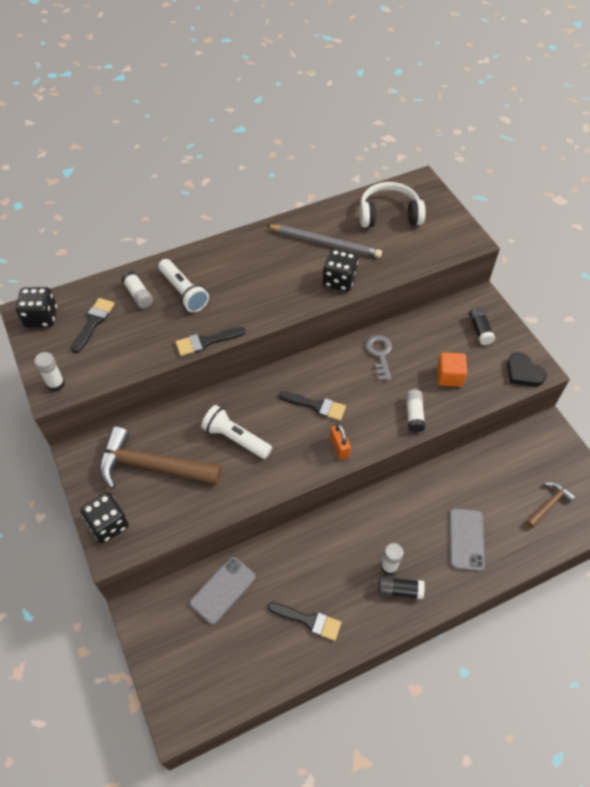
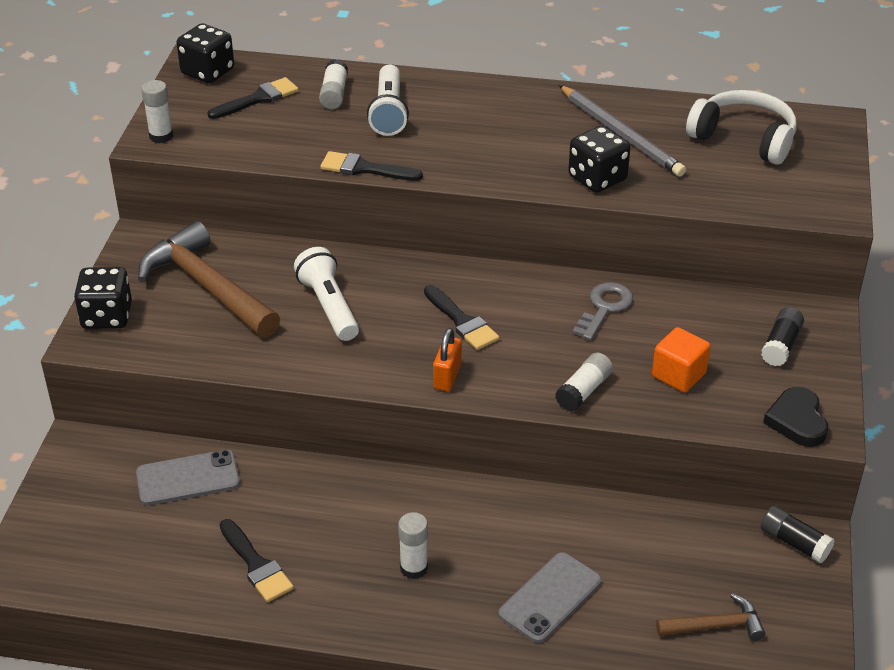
camera: 35 degrees right, 15 degrees down
black glue stick [378,577,425,599] -> black glue stick moved to [761,506,835,563]

